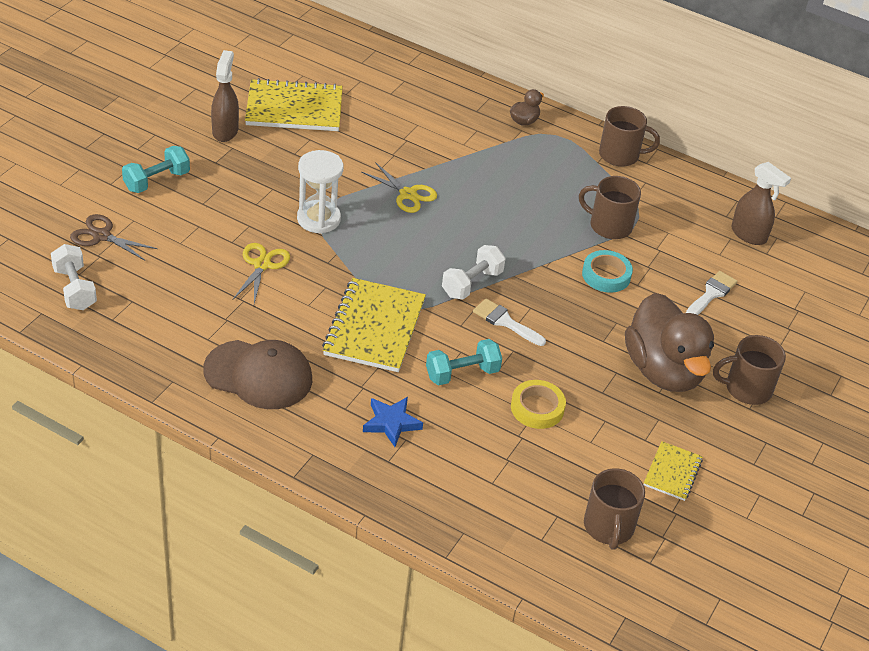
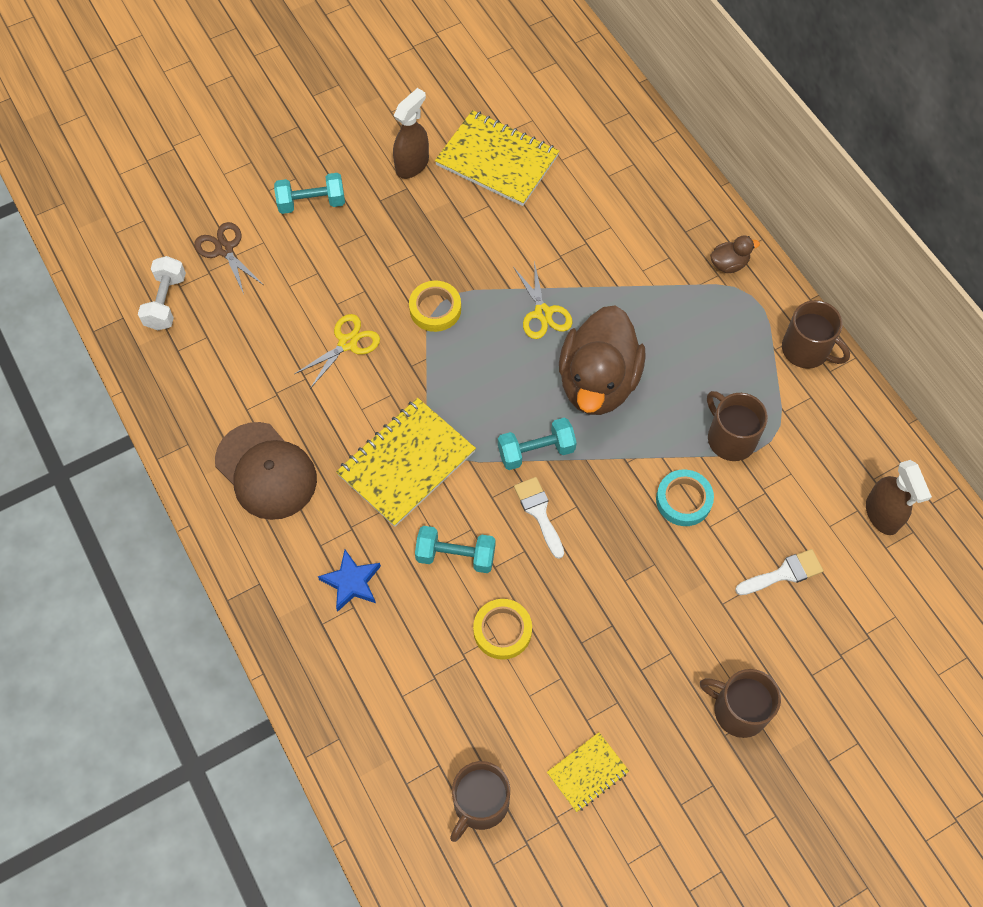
camera: 35 degrees right, 20 degrees up
white hourglass [297,150,343,234] -> yellow tape [409,281,461,332]
white dumbbell [442,245,506,300] -> turquoise dumbbell [498,418,577,470]
brown duck [625,293,714,392] -> brown duck moved to [559,305,646,415]

